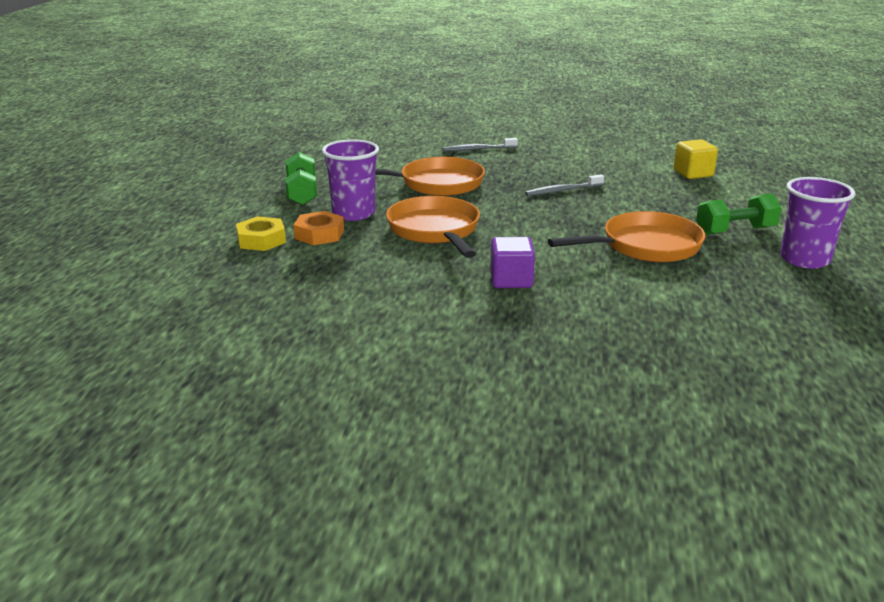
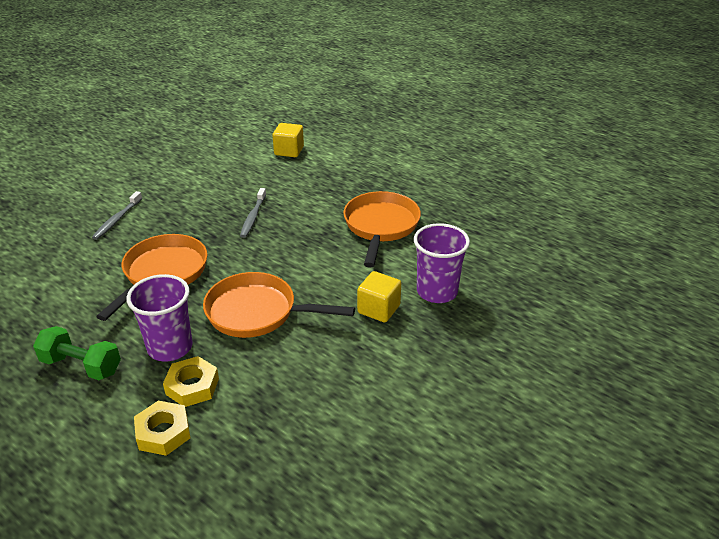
camera: 60 degrees left, 10 degrees up
orange nut [293,211,344,245] -> yellow nut [163,356,219,407]
purple cube [490,237,535,288] -> yellow cube [357,271,401,322]
green dumbbell [696,194,782,235] -> none
purple cup [780,177,855,269] -> purple cup moved to [414,223,470,303]

